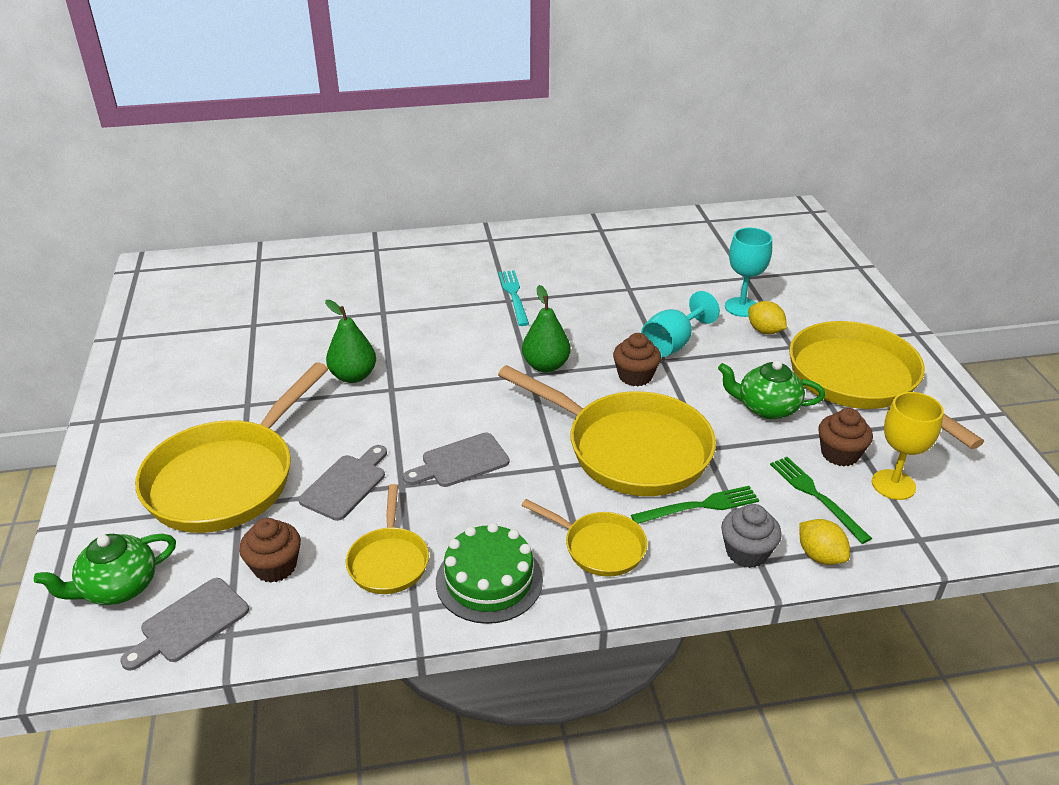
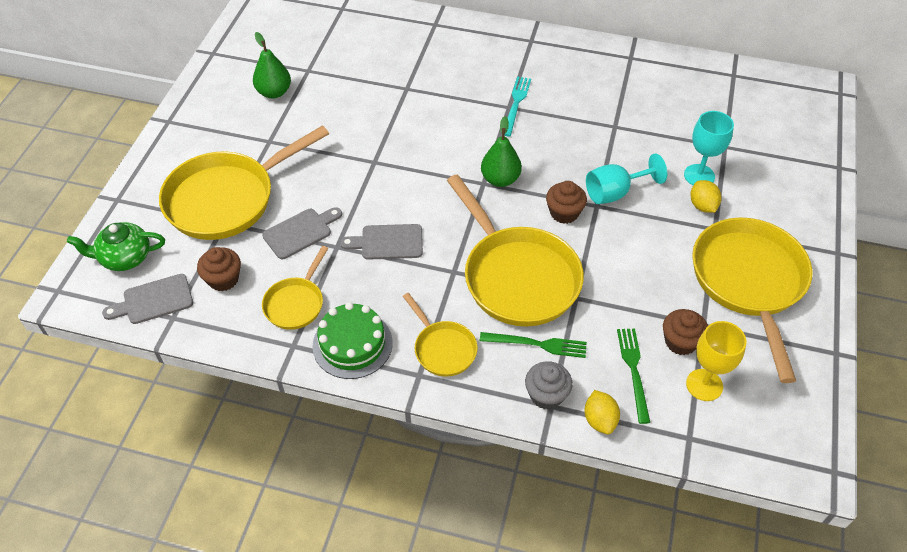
camera: 25 degrees right, 15 degrees up
green pear [325,300,376,383] -> green pear moved to [253,32,291,98]
green teapot [718,360,825,419] -> none

